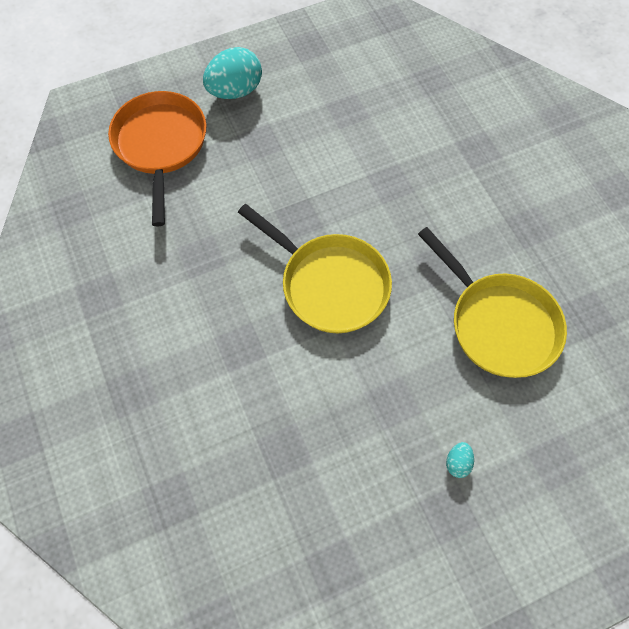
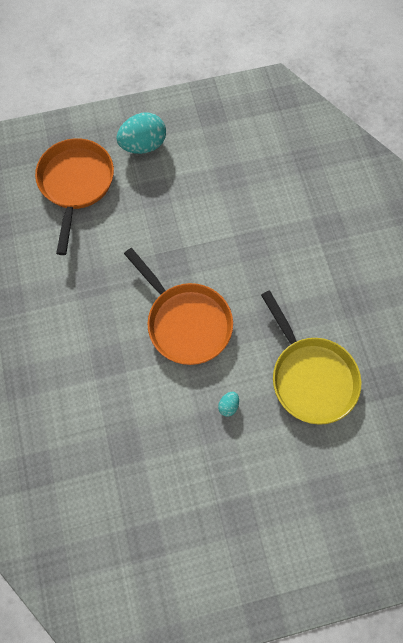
camera: 10 degrees right, 5 degrees up
yellow pan [238,204,392,333] -> orange pan [124,248,233,365]
turquoise egg [446,442,474,478] -> turquoise egg moved to [218,392,239,417]

